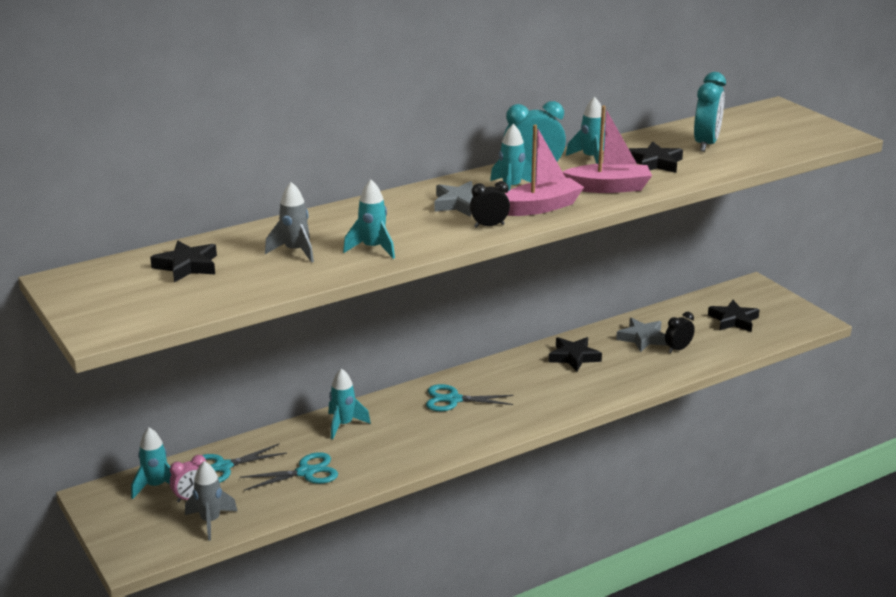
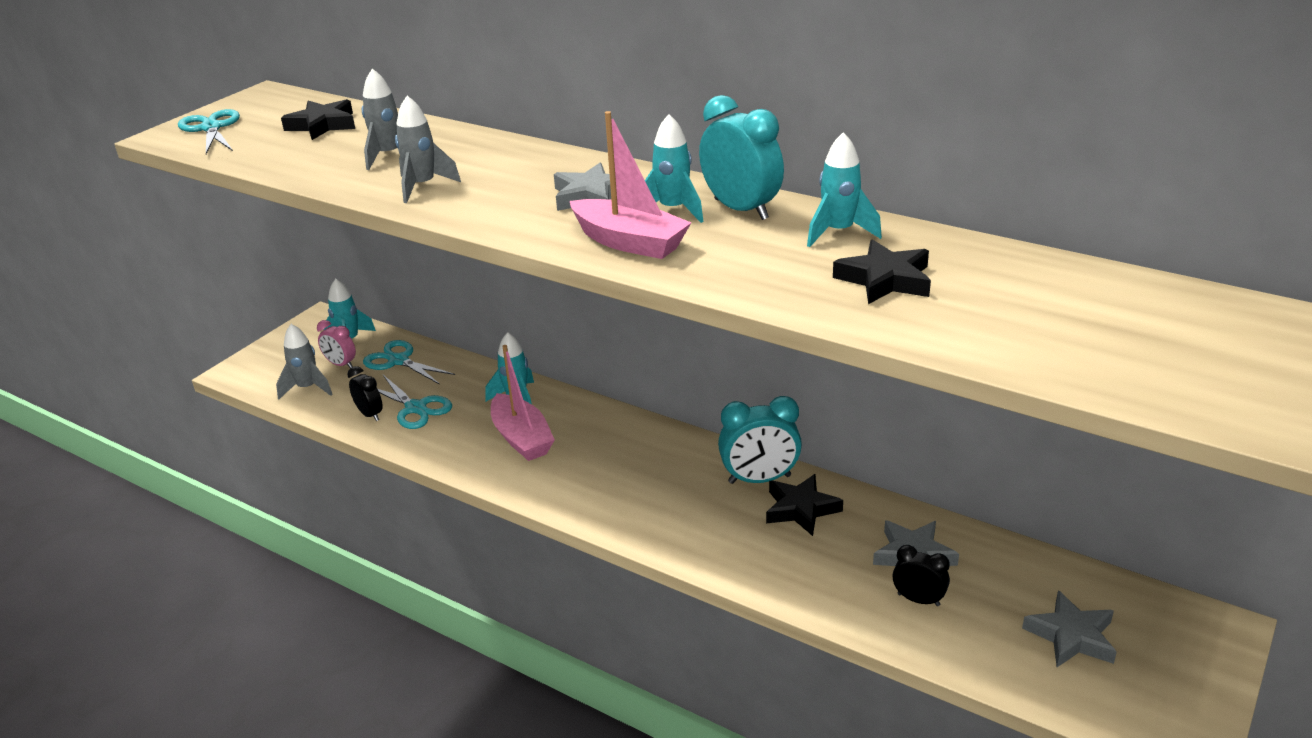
camera: 65 degrees right, 5 degrees up
turquoise rocket [343,180,395,259] -> grey rocket [395,96,461,203]
turquoise scissors [426,384,513,411] -> turquoise scissors moved to [178,109,240,154]
black clock [470,181,510,228] -> black clock moved to [347,366,383,421]
pink boat [563,106,652,193] -> pink boat moved to [491,345,555,461]
turquoise clock [694,72,726,152] -> turquoise clock moved to [718,396,802,484]
black star [708,300,760,332] -> grey star [1022,590,1117,667]

